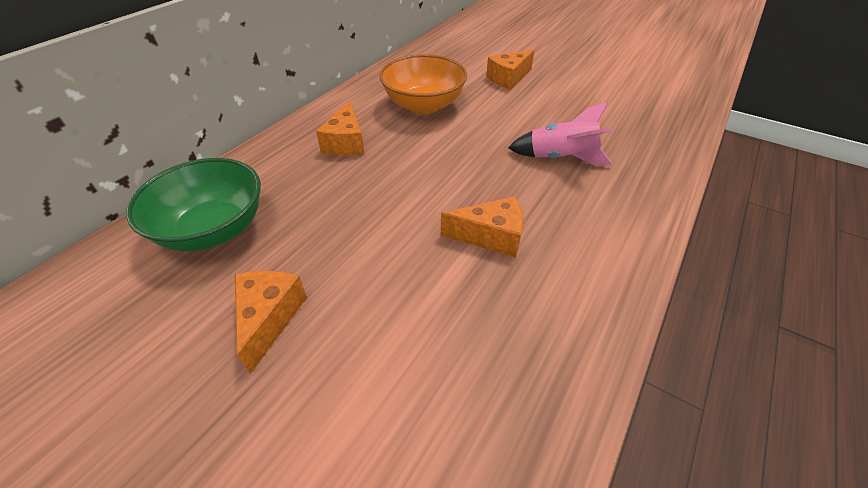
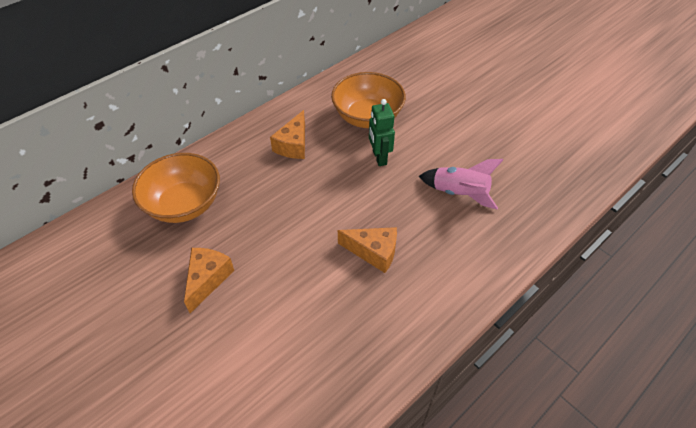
camera: 15 degrees right, 5 degrees up
green bowl [126,158,261,252] -> orange bowl [132,153,220,223]
orange cheese [486,50,535,90] -> none
none -> green robot [369,99,395,166]

